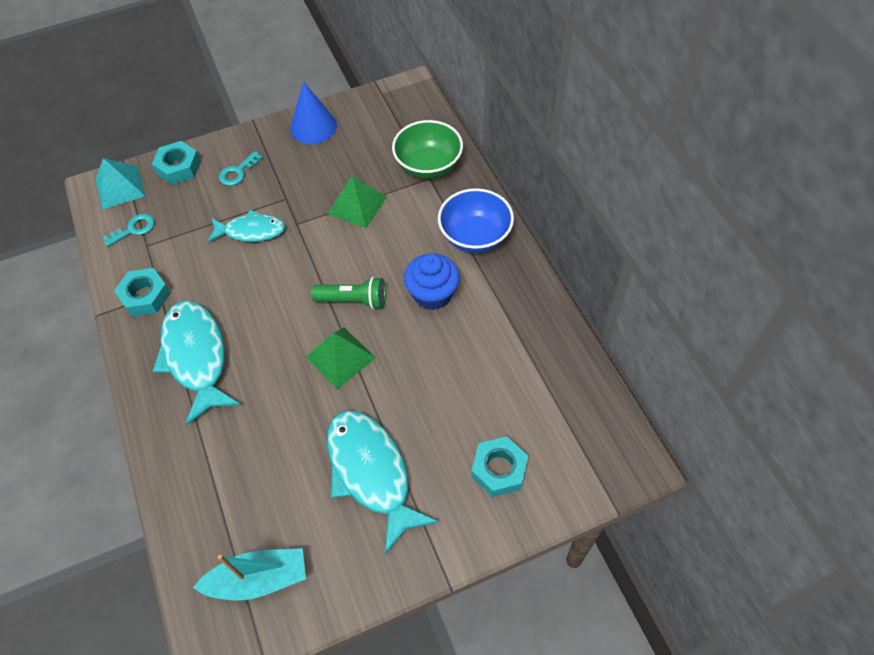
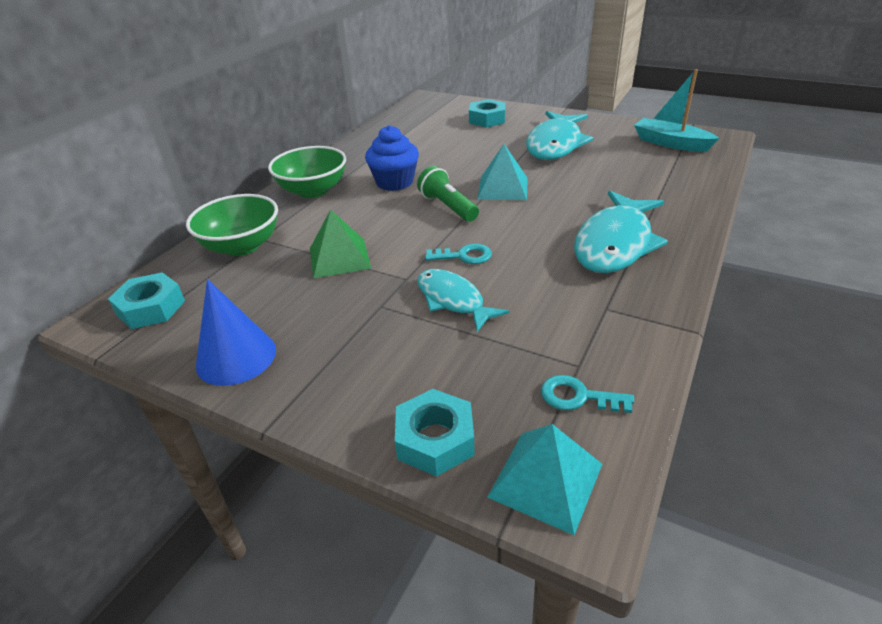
camera: 130 degrees left, 20 degrees down
turquoise nut [114,268,171,316] -> turquoise nut moved to [108,272,185,329]
turquoise key [219,151,263,186] -> turquoise key moved to [425,244,492,264]
green pyramid [306,327,376,389] -> turquoise pyramid [477,144,528,200]
blue bowl [438,188,514,253] -> green bowl [268,146,346,198]

